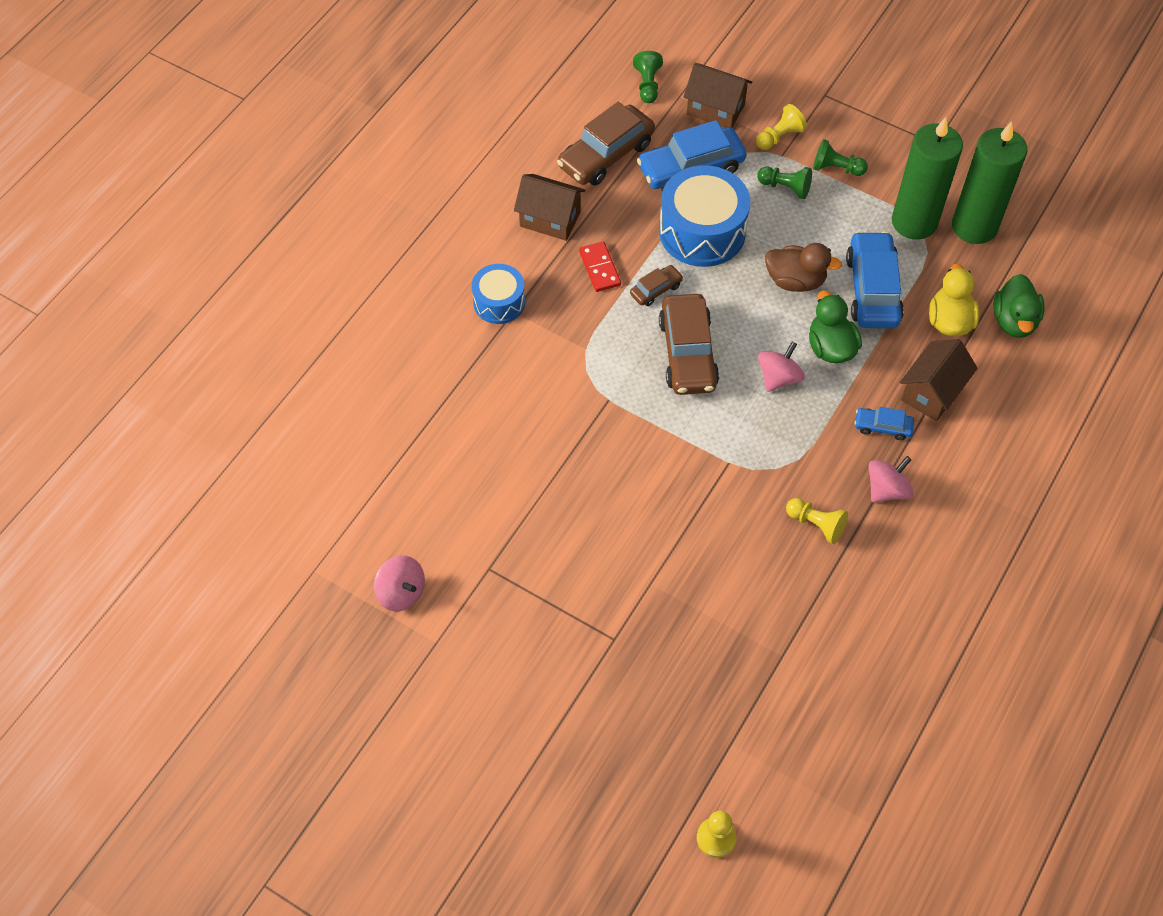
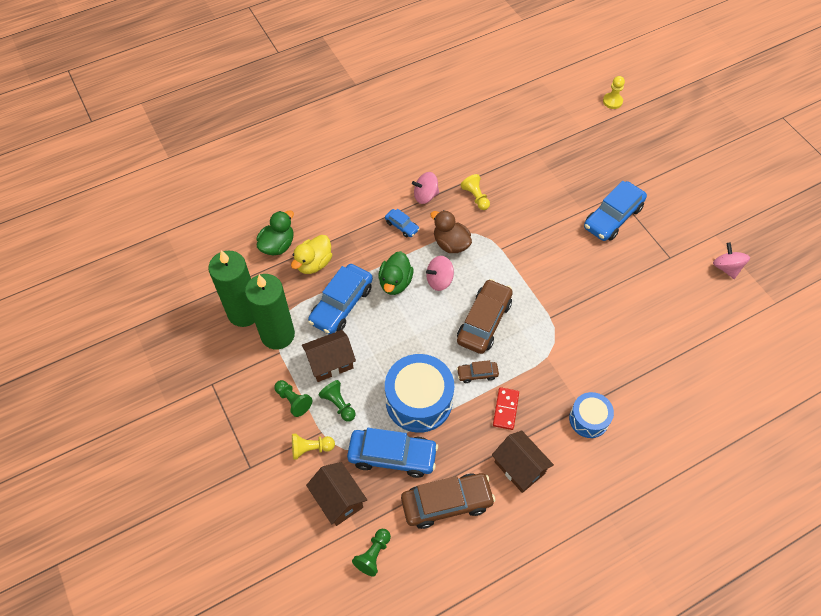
camera: 150 degrees left, 0 degrees up
brown duck [765,243,842,292] -> brown duck moved to [430,210,472,253]
brown house [900,339,978,421] -> brown house moved to [302,330,356,382]
none -> blue car [584,181,647,241]

